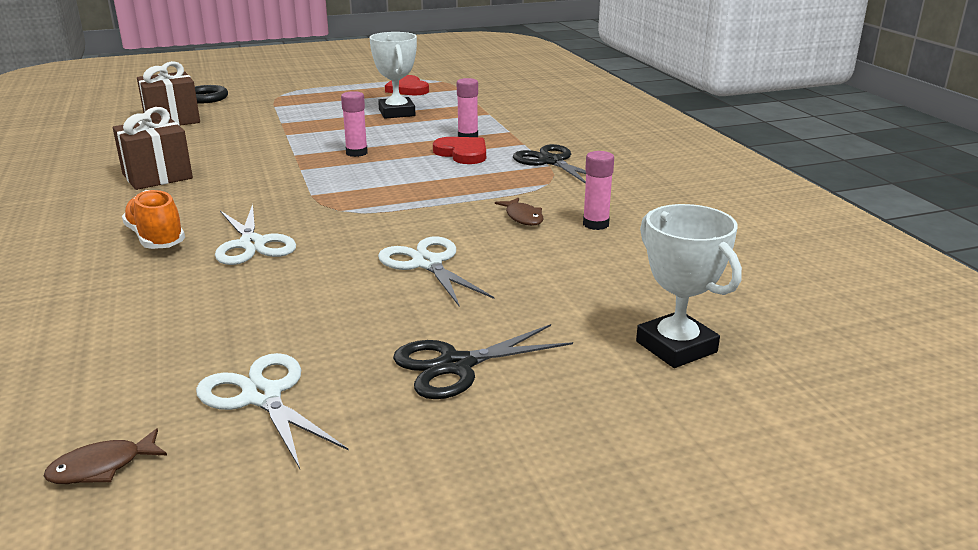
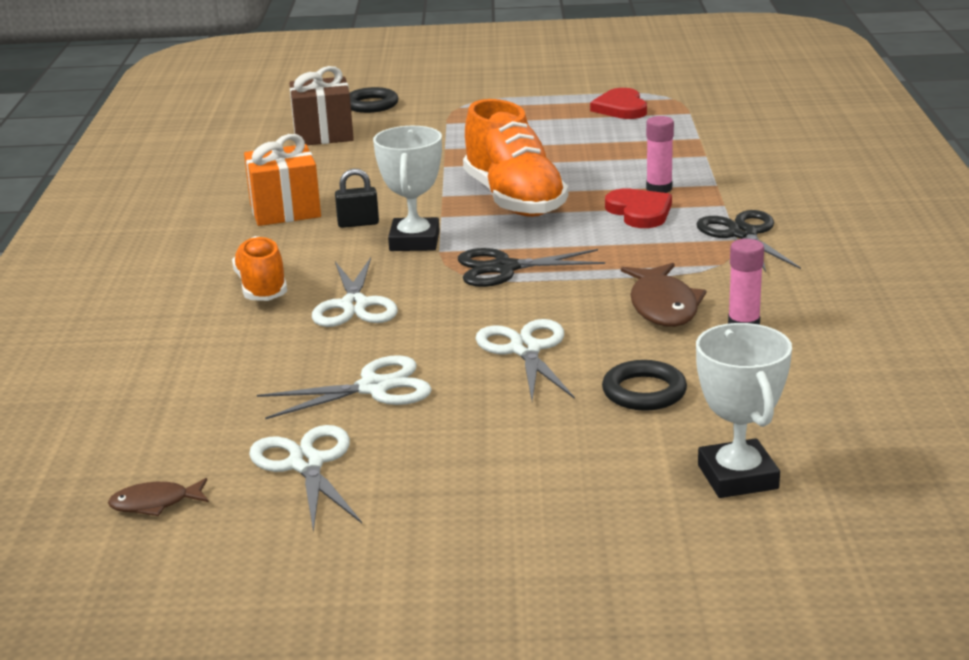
camera: 20 degrees right, 0 degrees up
brown gift [113,107,193,190] -> orange gift [244,134,321,226]
pink glue stick [341,91,368,157] -> orange shoe [463,99,568,217]
white trophy [369,32,417,119] -> white trophy moved to [373,126,442,251]
black scissors [393,324,573,399] -> black scissors moved to [458,248,605,287]
brown fish [495,198,544,226] -> brown fish [621,263,706,327], size x1.70
none -> white scissors [257,355,432,419]
none -> black padlock [335,168,379,228]
none -> black ring [602,360,687,411]

